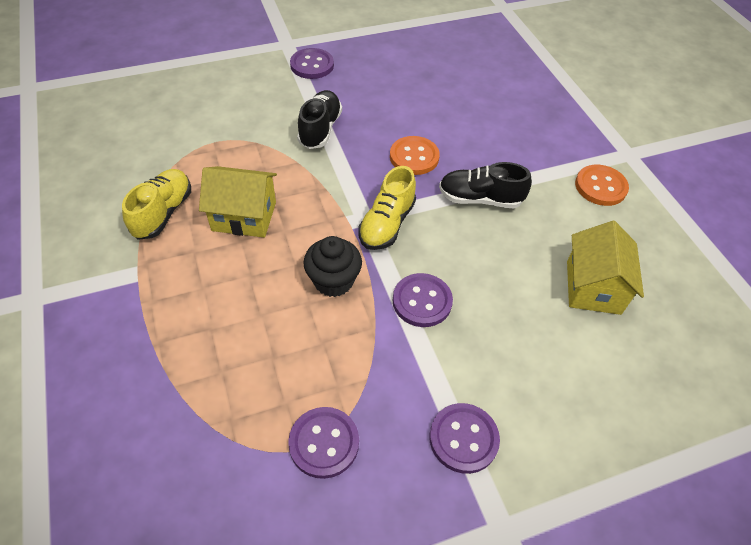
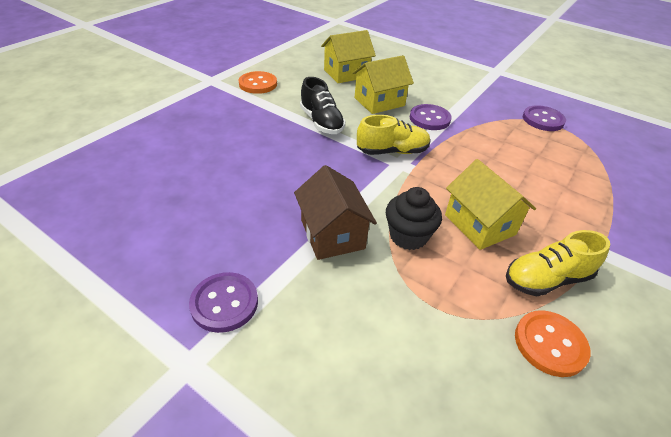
camera: 125 degrees left, 10 degrees down
black shoe [297,90,342,149] -> brown house [294,165,377,260]
black cupcake [303,236,362,297] -> black cupcake moved to [386,187,442,250]
orange button [390,136,440,175] -> orange button moved to [515,310,591,377]
purple button [429,403,500,474] -> none
none -> yellow house [352,55,414,114]

